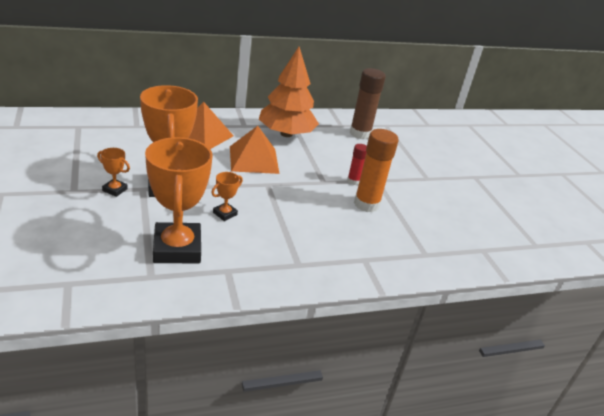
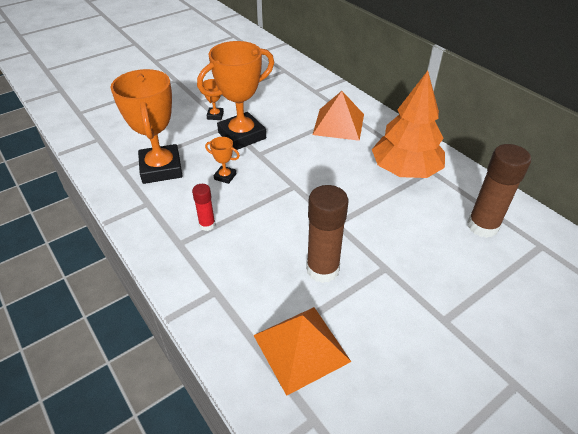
camera: 75 degrees right, 10 degrees up
orange trophy [145,137,213,263] -> orange trophy turned 75 degrees counterclockwise [110,69,183,184]
orange pyramid [230,126,279,174] -> orange pyramid moved to [253,307,351,396]
red glue stick [347,144,367,185] -> red glue stick moved to [192,184,215,231]
orange glue stick [354,129,399,212] -> brown glue stick [306,185,348,283]

